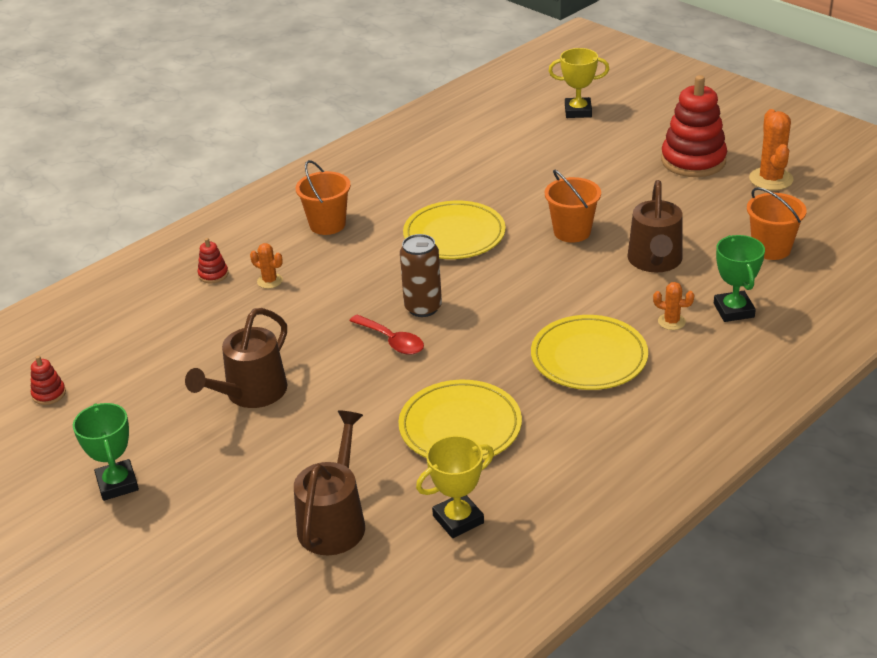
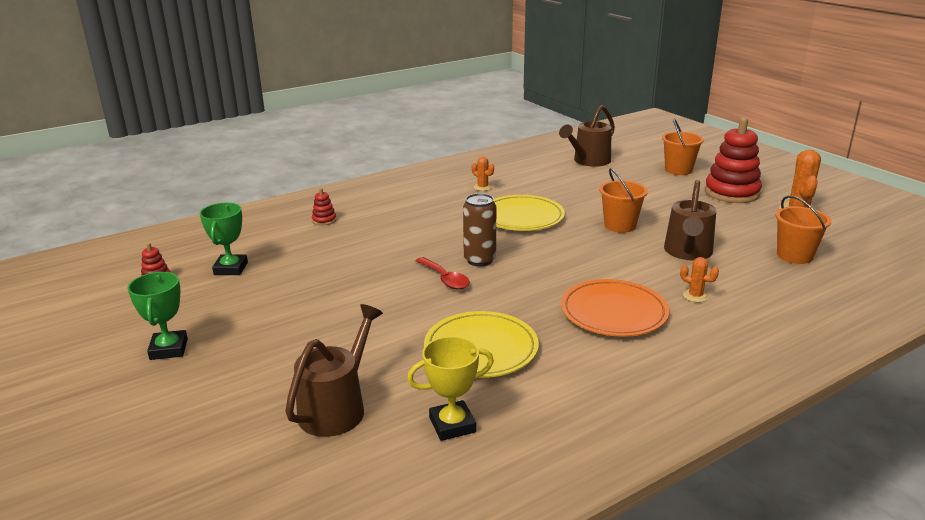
camera: 10 degrees right, 10 degrees down
brown watering can [185,308,287,408] -> brown watering can moved to [559,105,615,167]
orange cactus [250,243,283,289] -> orange cactus moved to [472,157,494,191]
orange bucket [295,160,351,235] -> orange bucket moved to [662,119,704,175]
yellow plate [531,315,648,390] -> orange plate [561,279,669,337]
yellow trophy [549,48,609,118] -> none
green trophy [714,235,765,322] -> green trophy moved to [200,203,248,275]

